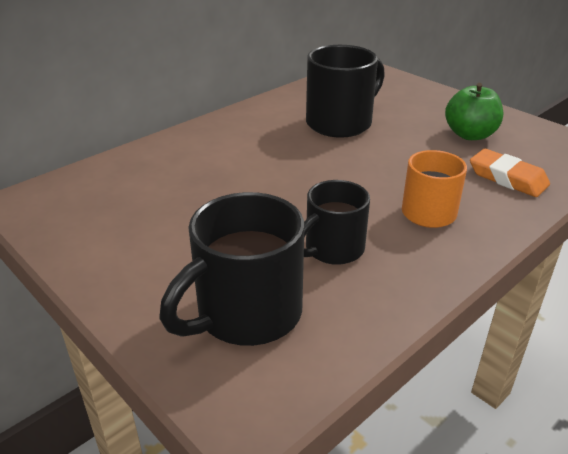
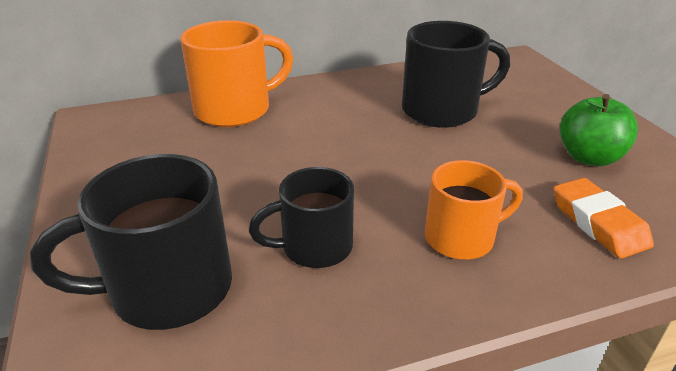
camera: 25 degrees right, 0 degrees up
none -> orange mug [181,20,293,127]

